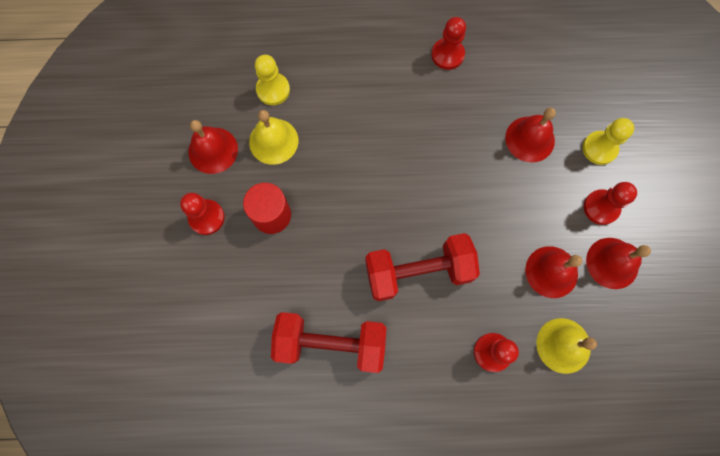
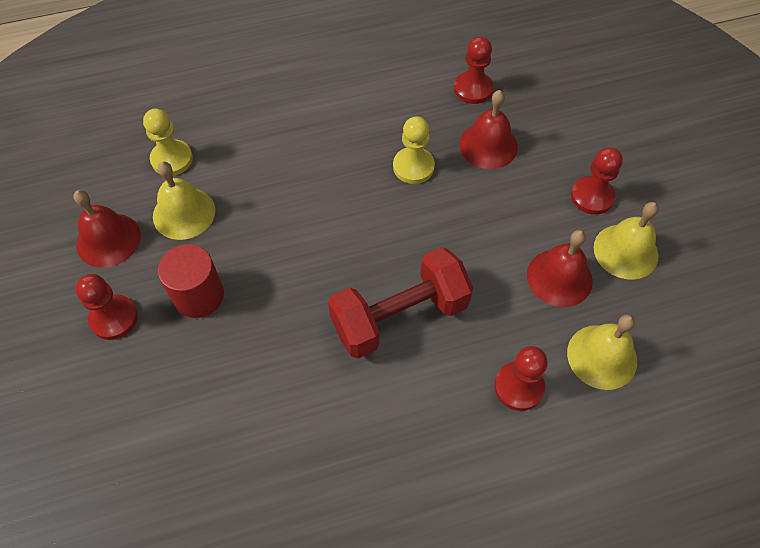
camera: 15 degrees left, 15 degrees down
red dumbbell [271,312,387,373] -> none
red pawn [431,17,466,70] -> red pawn moved to [454,36,493,104]
yellow pawn [582,118,634,165] -> yellow pawn moved to [393,116,435,184]
red bell [586,238,651,289] -> yellow bell [594,202,659,280]

